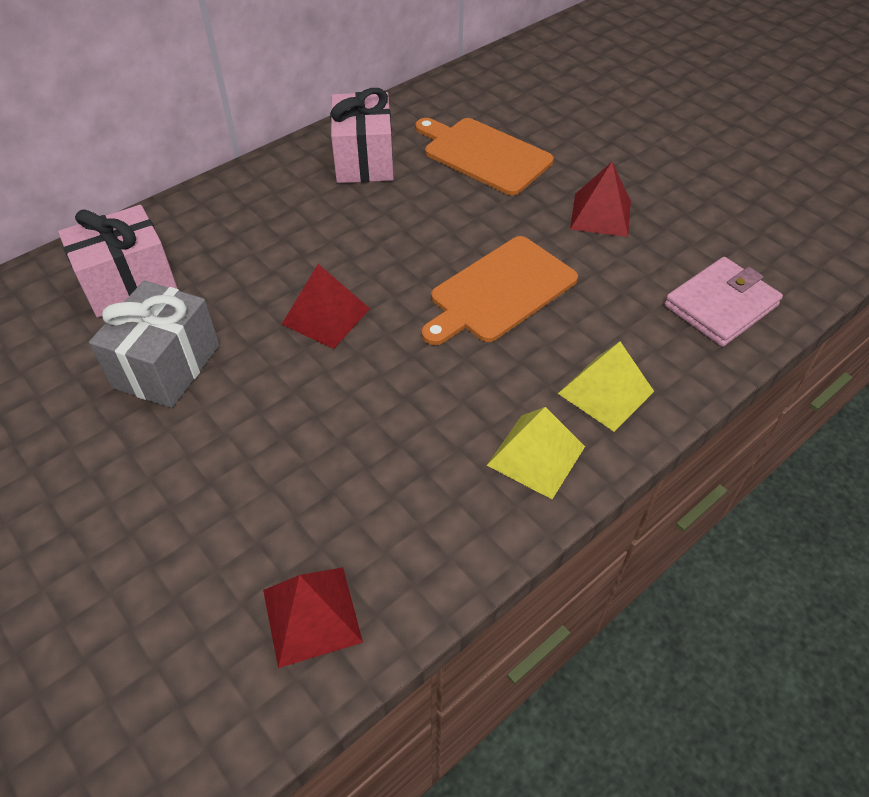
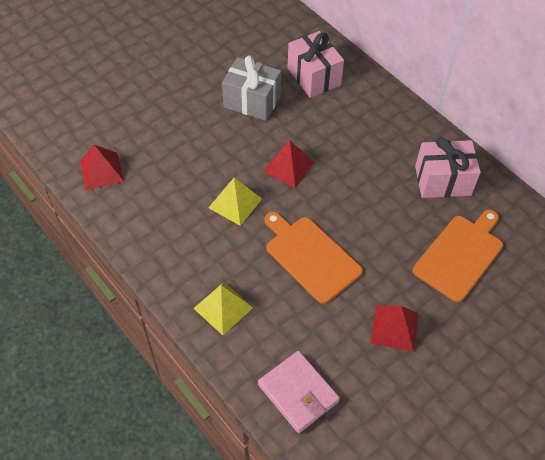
camera: 90 degrees right, 5 degrees up
yellow pyramid [487,407,585,499] -> yellow pyramid moved to [209,178,262,226]

